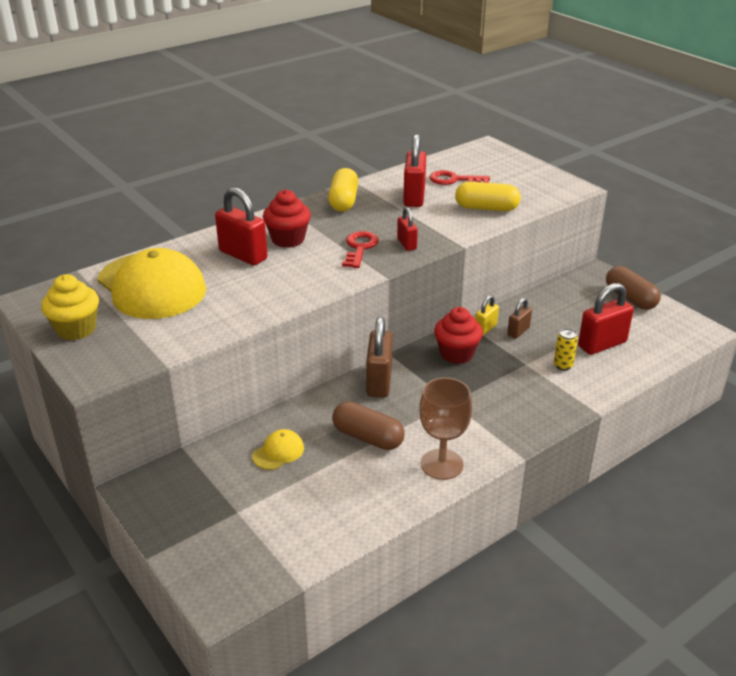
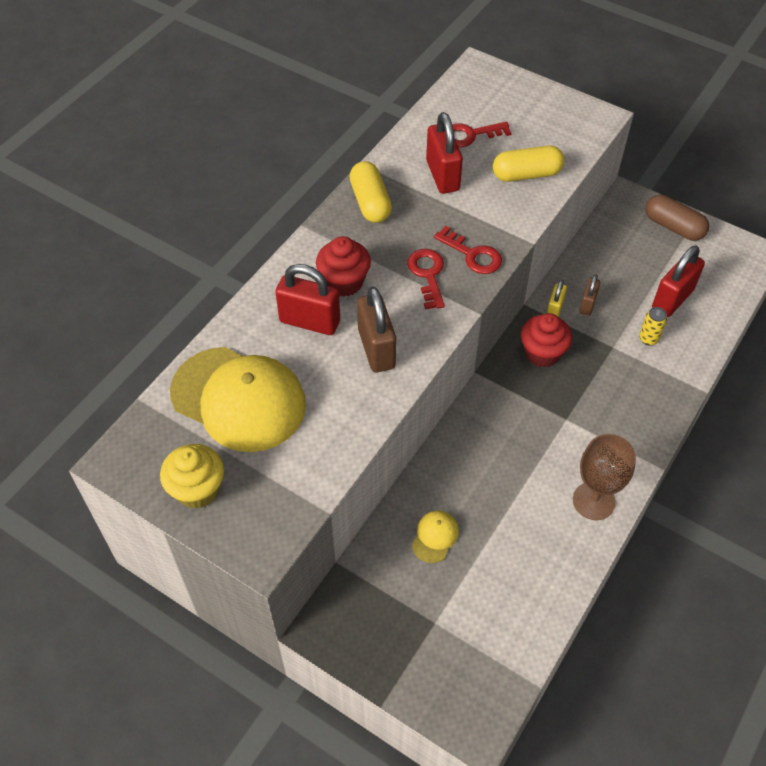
camera: 20 degrees left, 20 degrees up
brown capsule [332,401,405,450] -> none
brown padlock [366,317,393,398] -> brown padlock moved to [357,286,396,373]
red padlock [397,207,418,251] -> red key [434,226,502,274]

